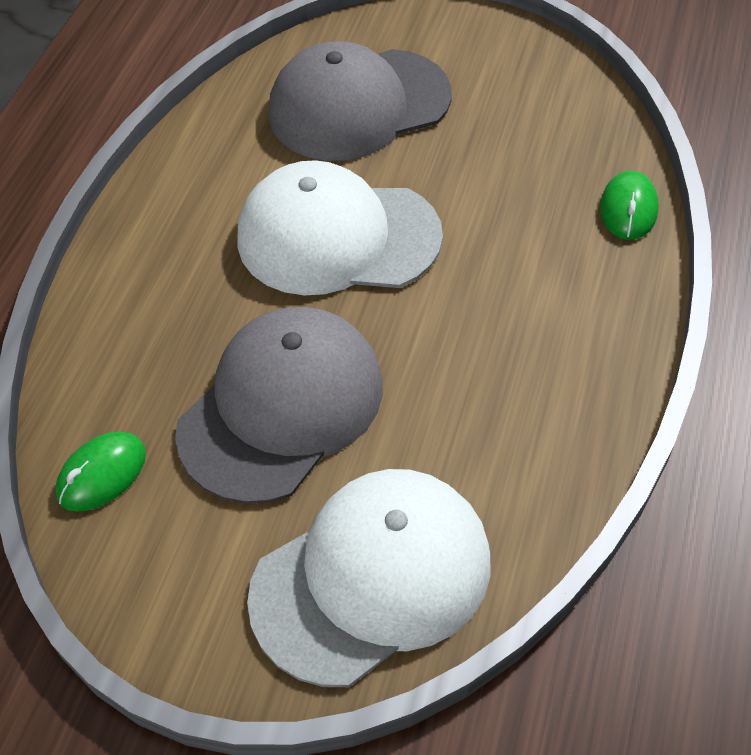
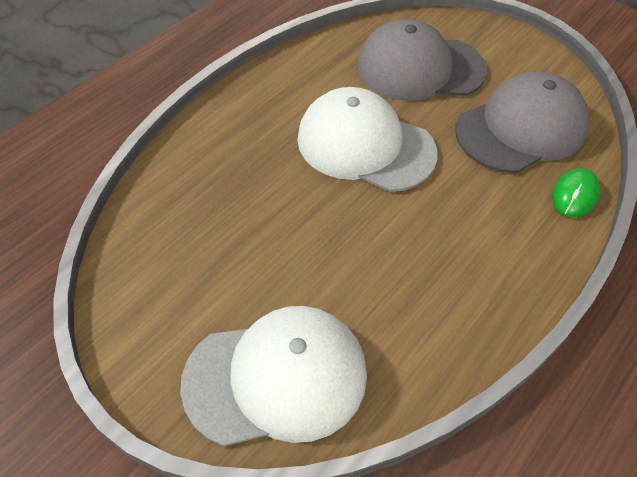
camera: 20 degrees right, 0 degrees up
green mouse [55,432,146,512] -> none
grey cap [175,307,383,504] -> grey cap moved to [455,71,589,173]

